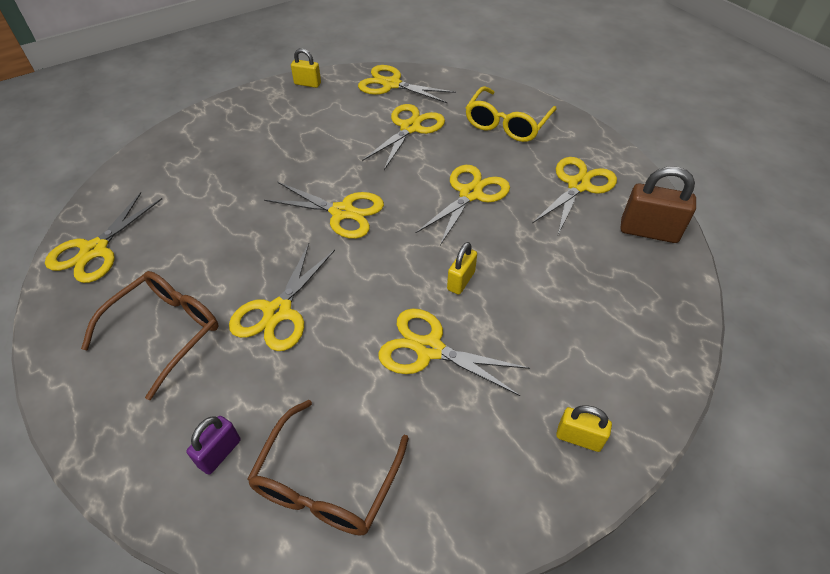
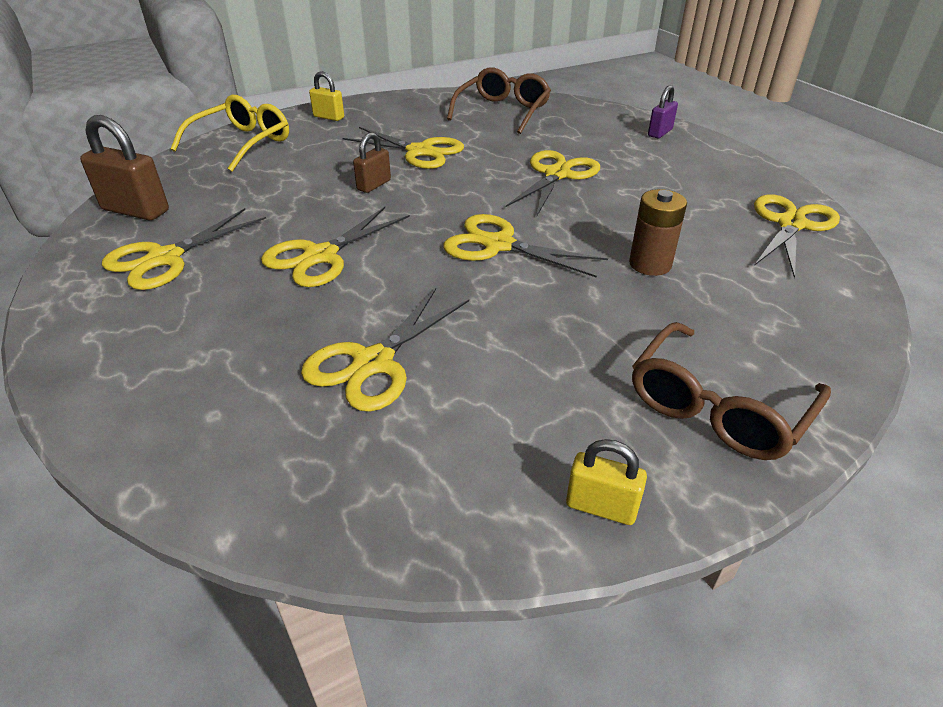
camera: 175 degrees left, 10 degrees down
brown glasses [81,271,219,400] -> brown glasses moved to [632,322,831,460]
purple padlock [186,416,241,475] -> purple padlock moved to [648,85,678,138]
yellow scissors [358,65,456,103] -> none
yellow padlock [447,242,477,295] -> brown padlock [353,132,391,193]
yellow glasses [465,86,557,142] -> yellow glasses moved to [170,95,289,172]
none -> brown battery [629,189,687,276]

